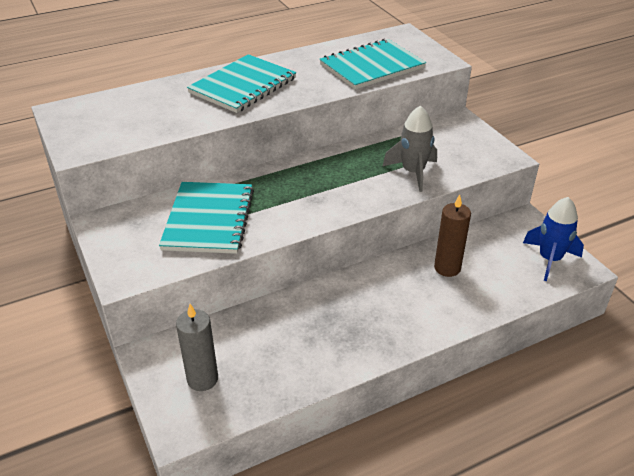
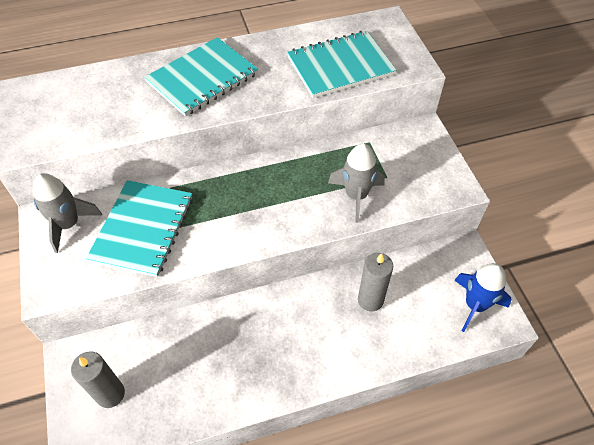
camera: 10 degrees right, 15 degrees up
brown candle [434,194,471,277] -> grey candle [358,253,393,312]
none -> grey rocket [33,173,102,253]

